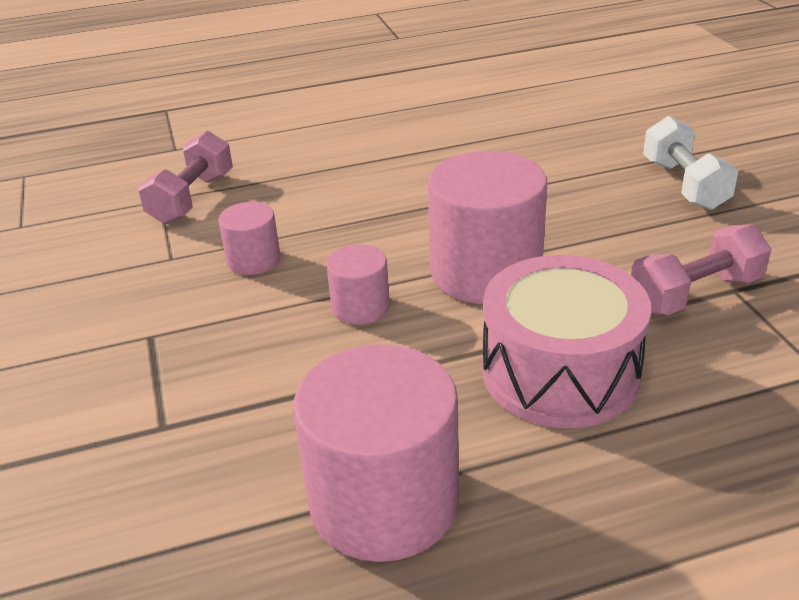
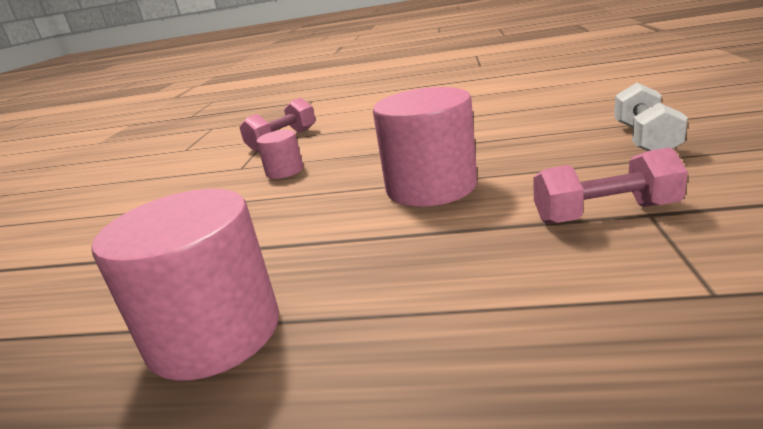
camera: 25 degrees right, 10 degrees down
pink cylinder [326,244,390,325] -> none
pink drum [482,255,651,428] -> none

